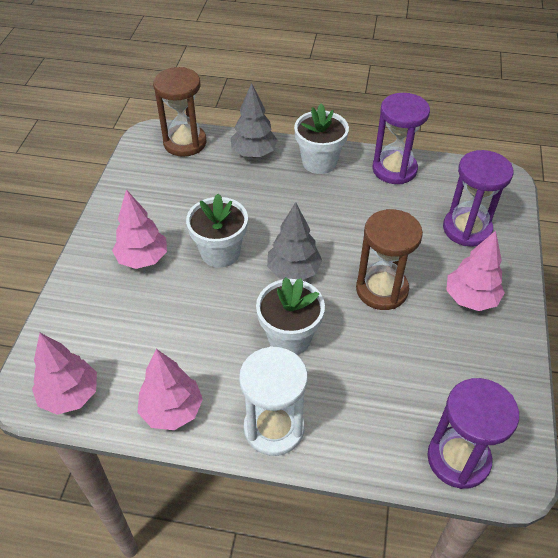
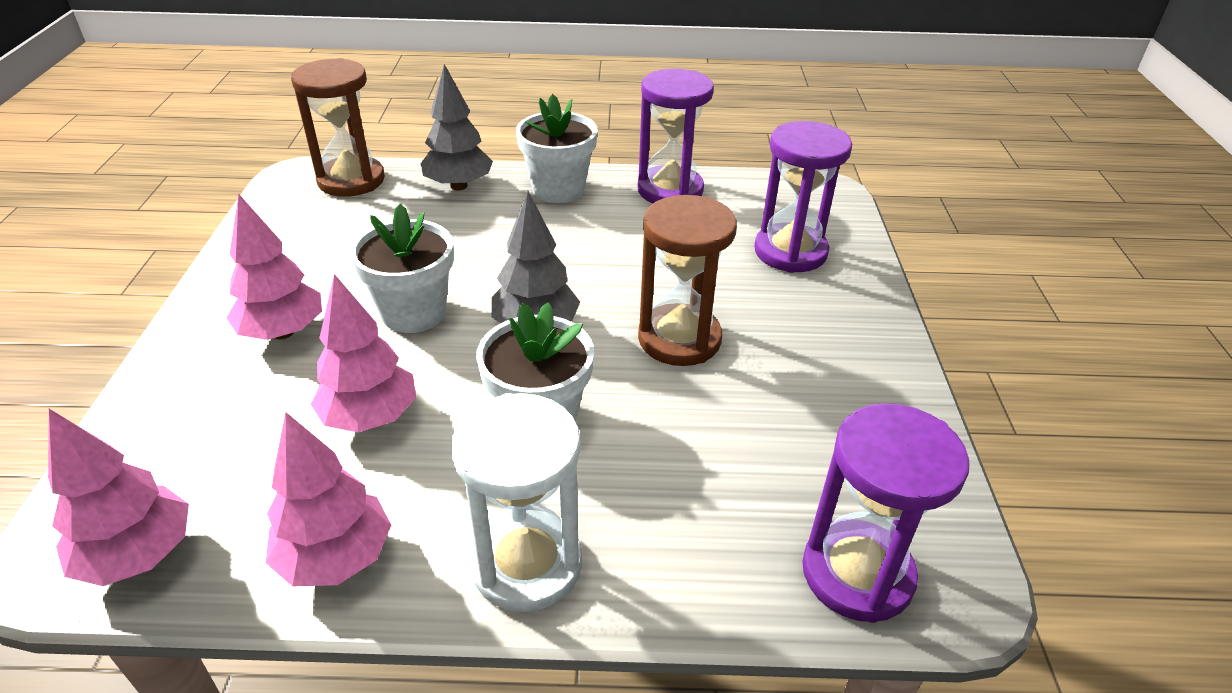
camera: 10 degrees left, 10 degrees down
pink tree [446,231,505,311] -> pink tree moved to [311,274,416,433]

